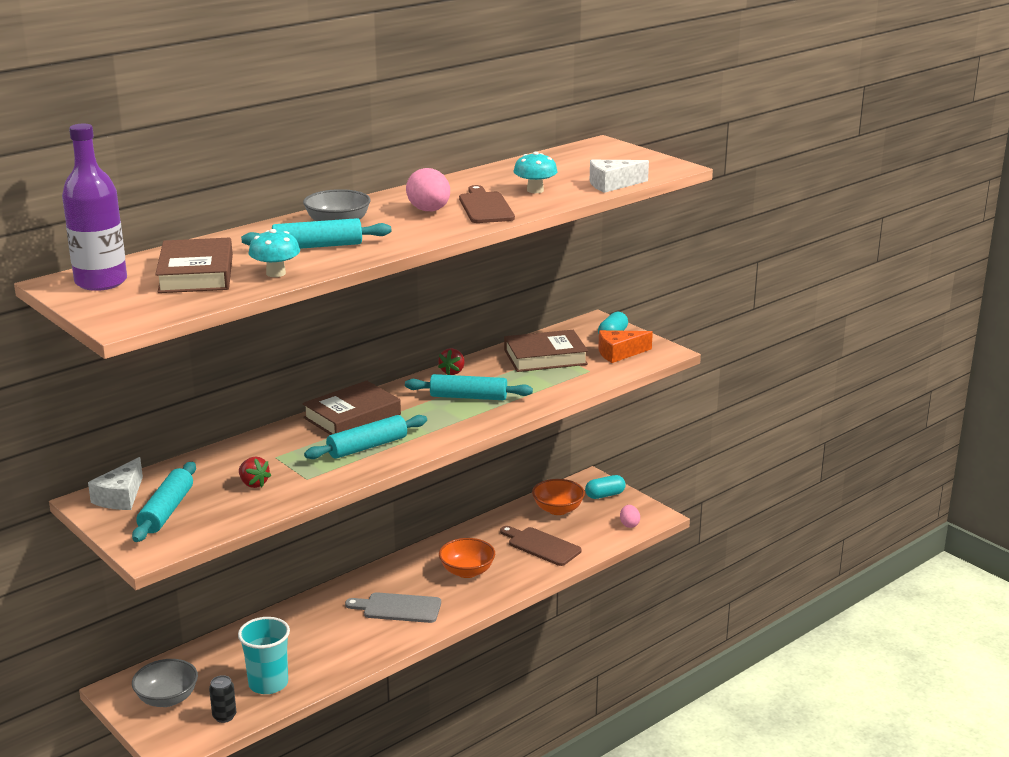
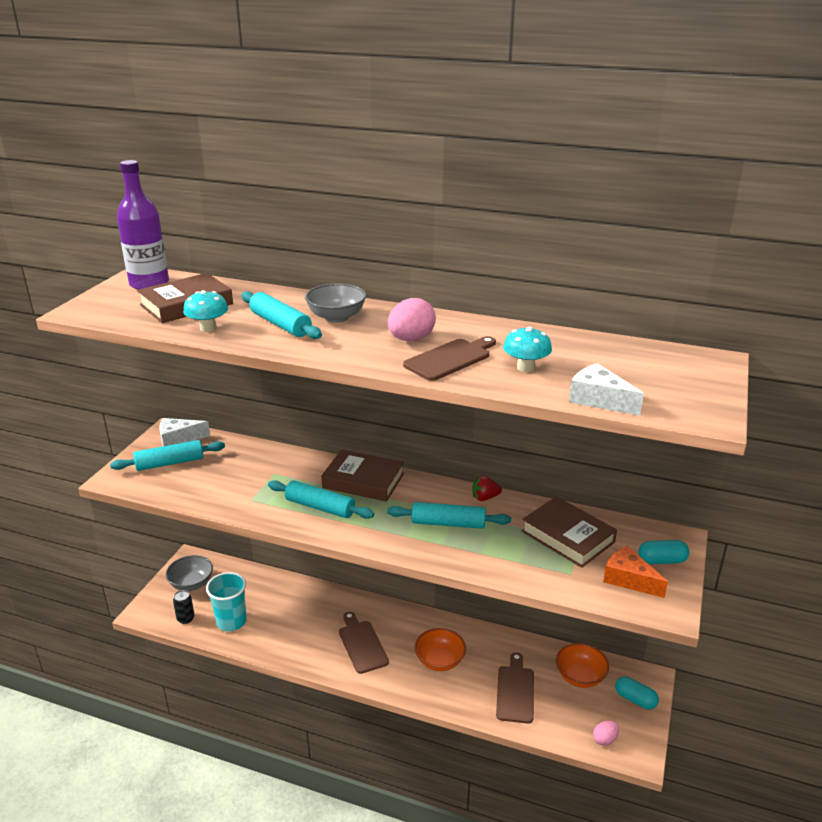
camera: 60 degrees right, 5 degrees up
red strawberry [239,457,272,488] -> none
grey cutting board [345,592,441,623] -> brown cutting board [339,612,389,674]
turquoise rolling pin [405,374,533,400] -> turquoise rolling pin turned 60 degrees counterclockwise [387,502,511,529]

